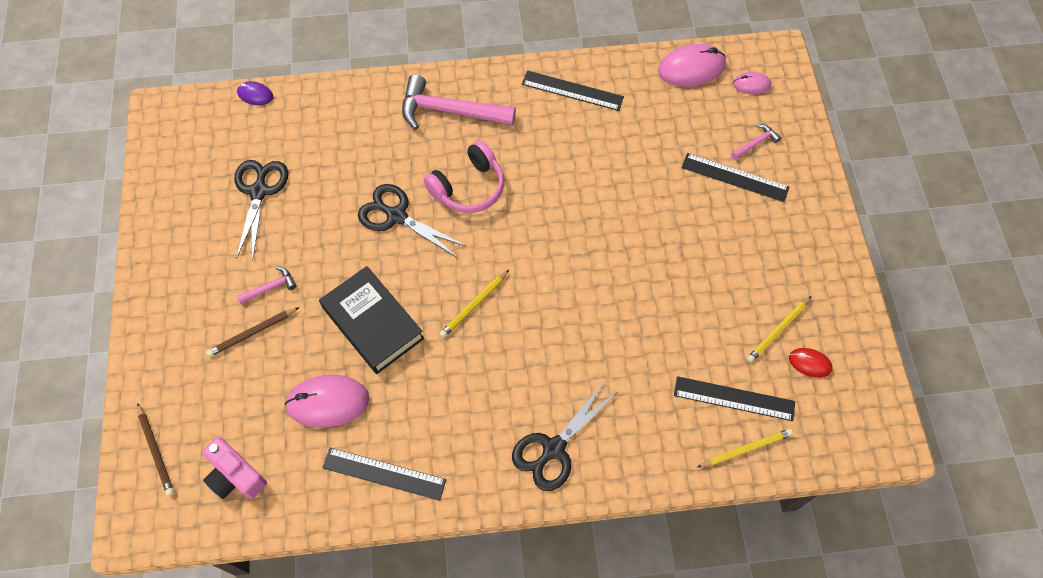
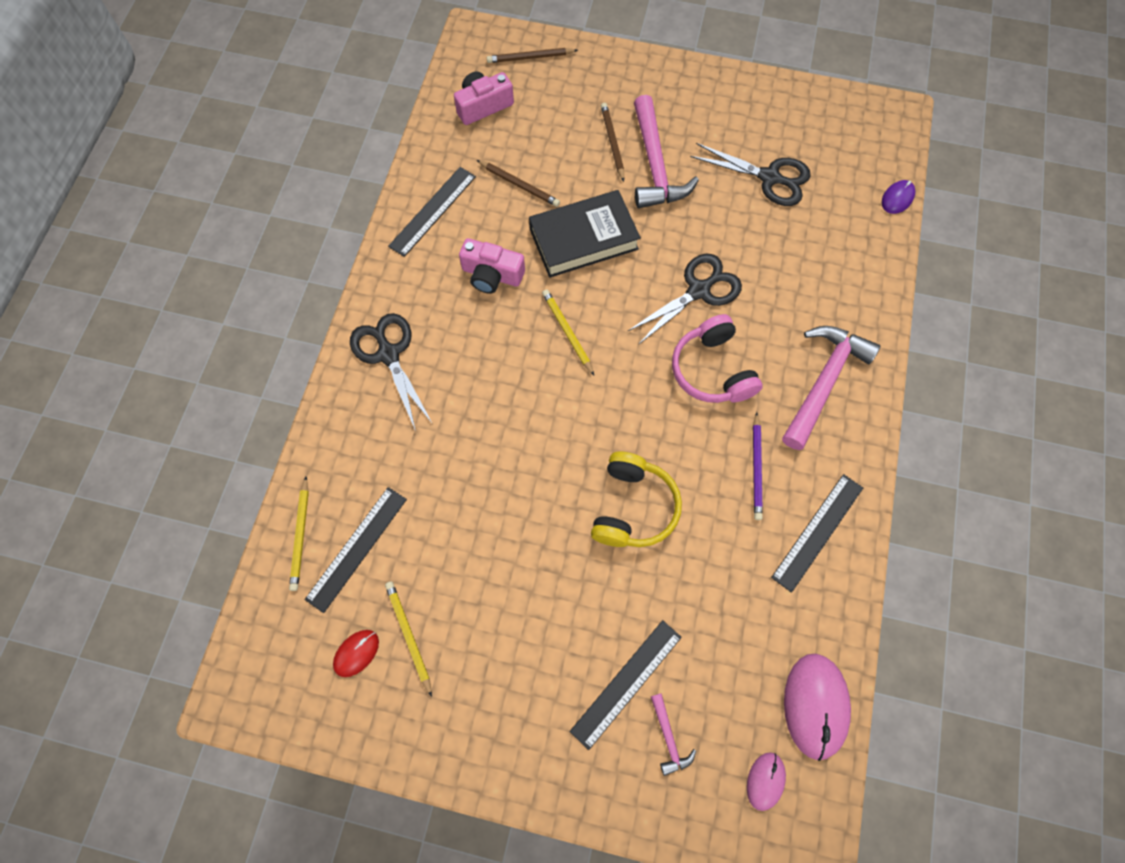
camera: 110 degrees right, 5 degrees up
pink hammer [237,267,296,304] -> pink hammer [634,95,699,208], size x2.19
pink mouse [285,375,369,428] -> brown pencil [477,160,560,207]
none -> pink camera [459,238,525,294]
none -> yellow headphones [591,452,682,547]
none -> purple pencil [753,412,763,520]

